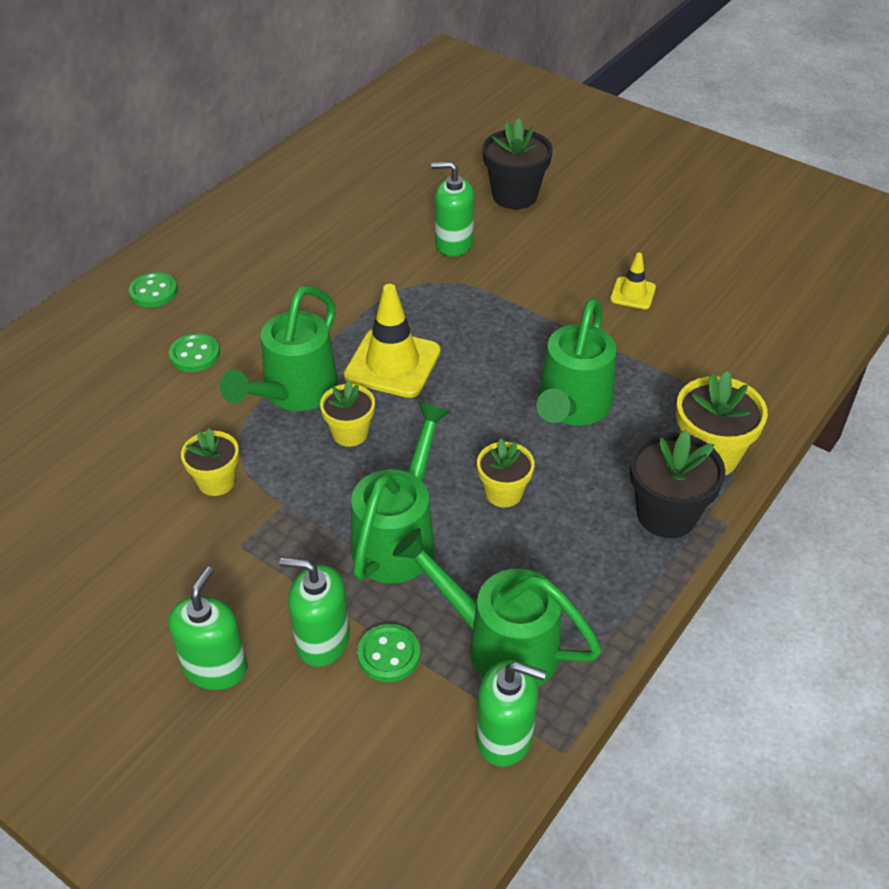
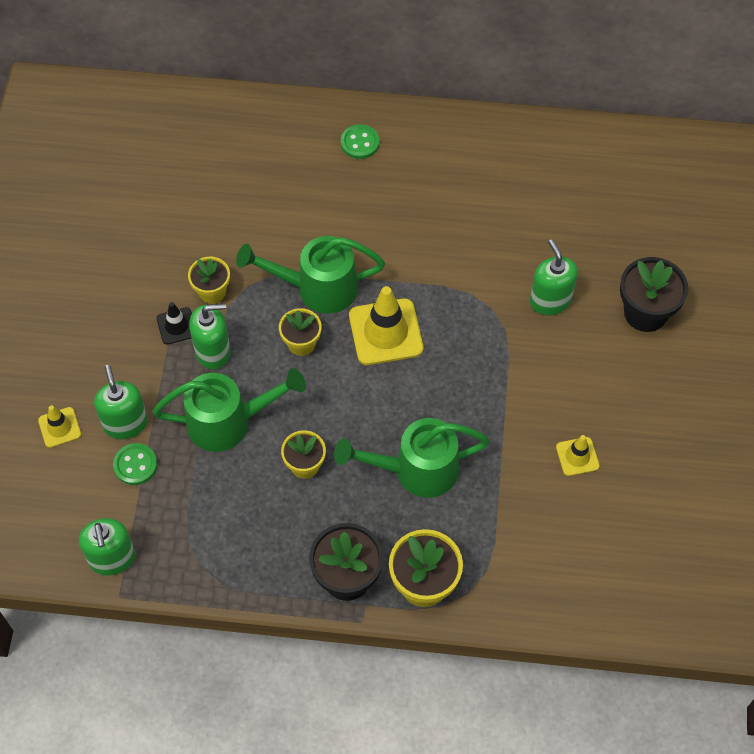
camera: 60 degrees right, 15 degrees up
green soap dispenser [168,567,247,690] -> green soap dispenser moved to [189,303,231,370]
green button [169,333,220,372] -> none
green watering can [393,528,602,686] -> none
none -> yellow traffic cone [38,405,81,448]
none -> black traffic cone [156,302,192,345]

